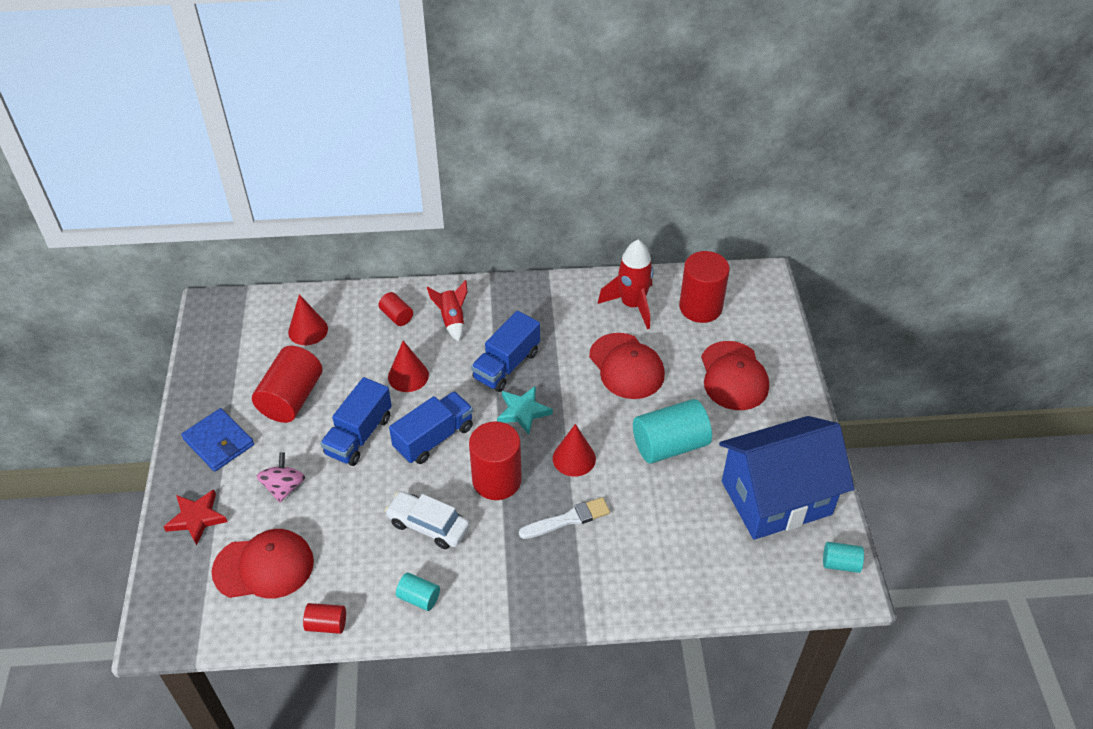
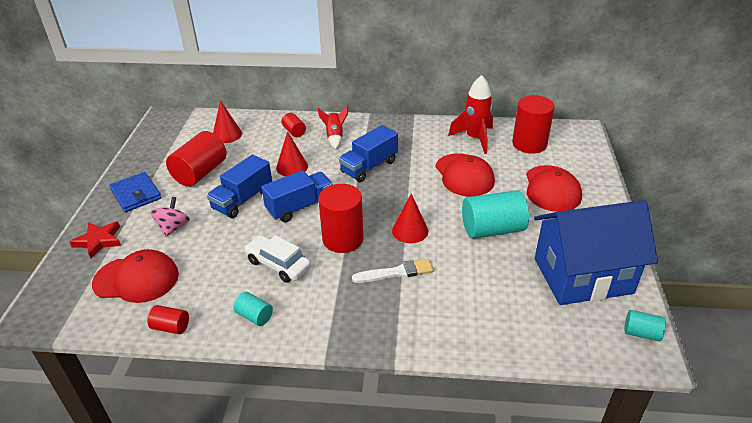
camera: 10 degrees right, 10 degrees down
turquoise star [497,386,553,435] -> none

